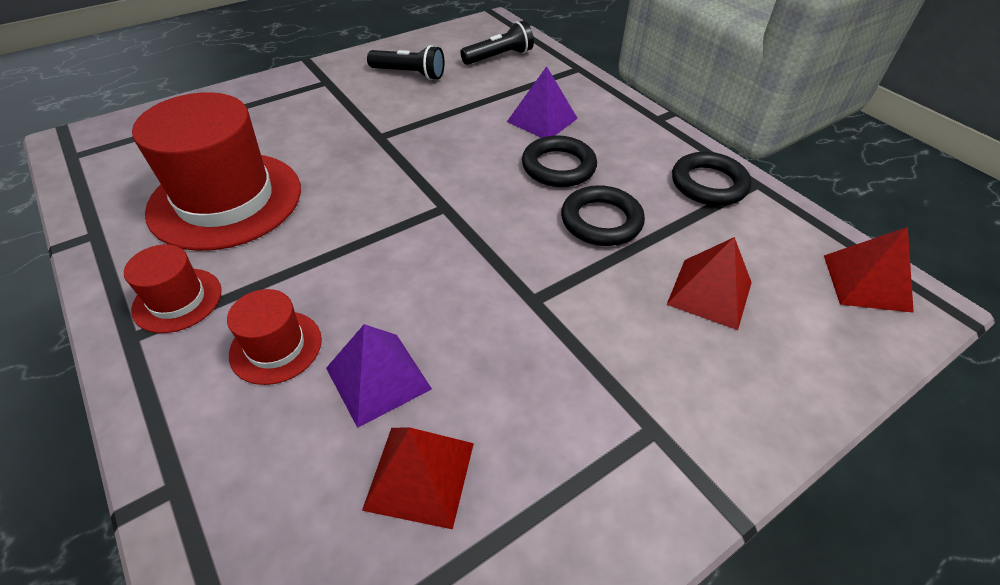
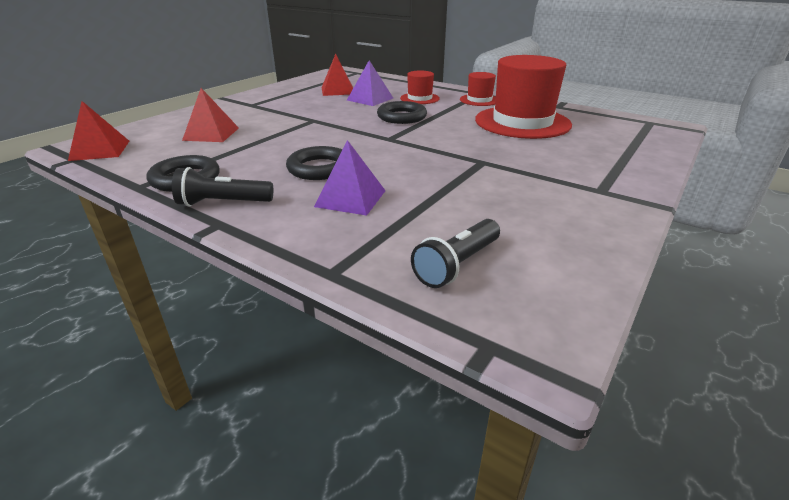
camera: 160 degrees right, 15 degrees down
black flashlight [367,45,444,80] -> black flashlight moved to [172,167,273,207]
black ring [561,185,645,246] -> black ring moved to [377,101,427,124]

